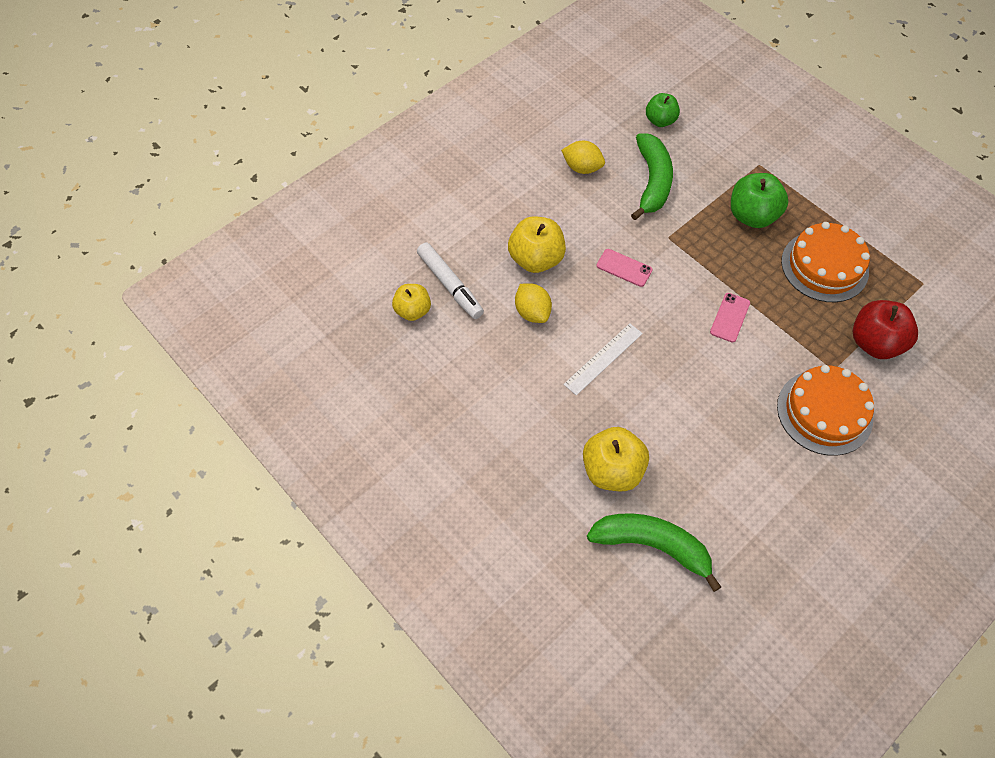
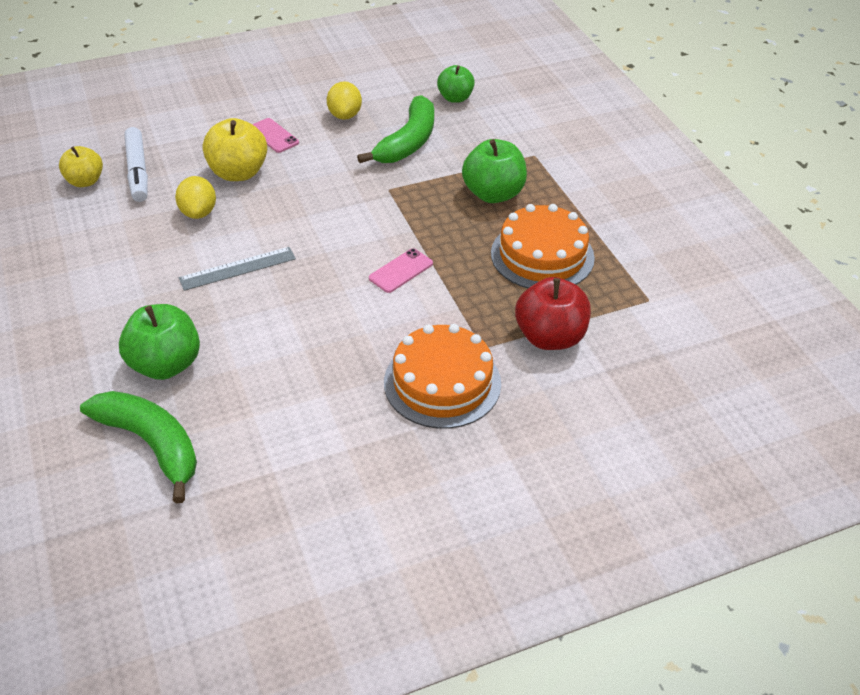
camera: 20 degrees right, 15 degrees down
yellow lemon [561,141,605,174] -> yellow lemon turned 45 degrees clockwise [327,81,362,120]
white ruler [563,323,643,396] -> grey ruler [179,247,296,291]
yellow apple [583,427,649,491] -> green apple [119,304,200,380]
pink phone [596,249,653,287] -> pink phone moved to [252,118,299,153]

